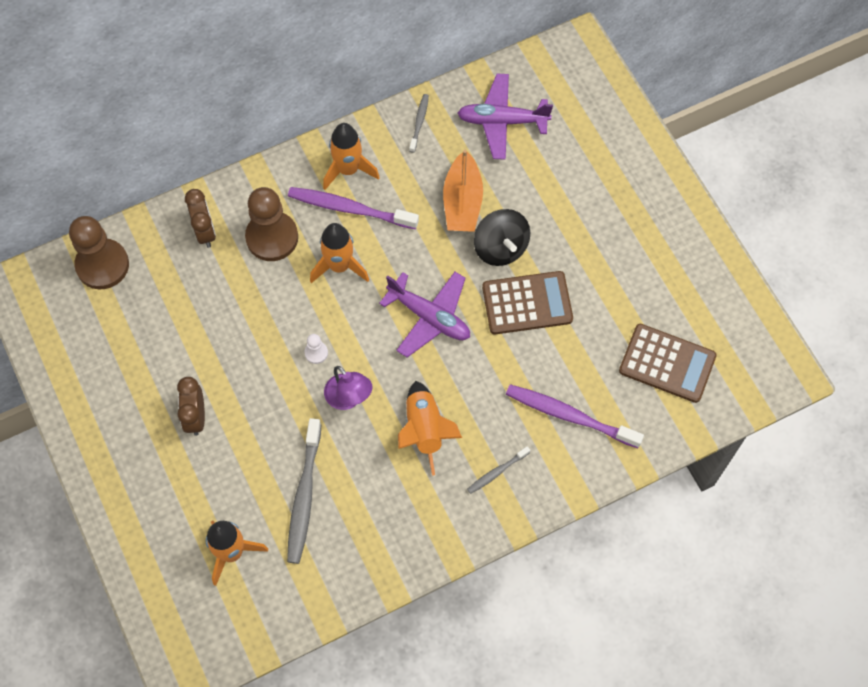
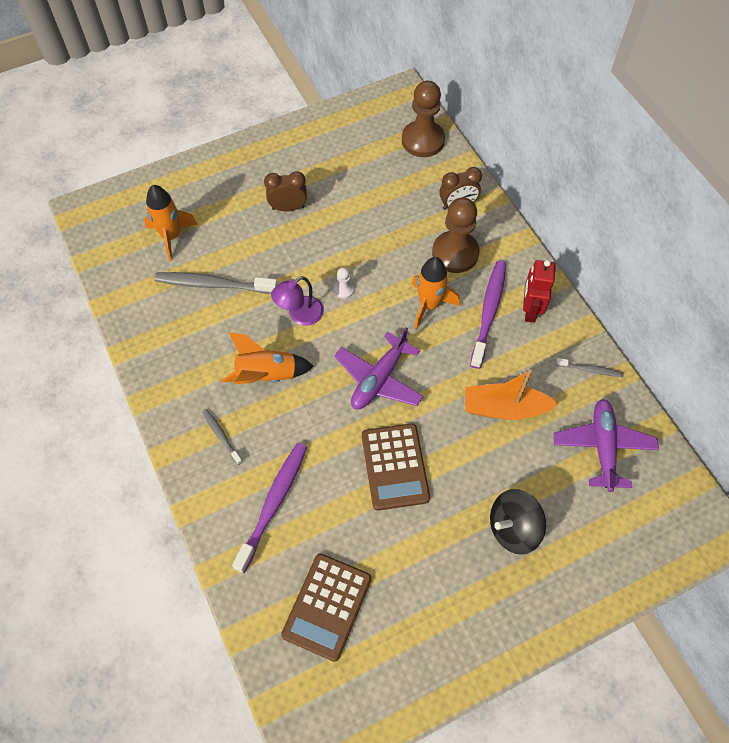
camera: 90 degrees right, 5 degrees down
orange rocket [323,123,380,190] -> red robot [523,260,556,323]
black spinning top [474,209,530,266] -> black spinning top moved to [490,489,546,555]

